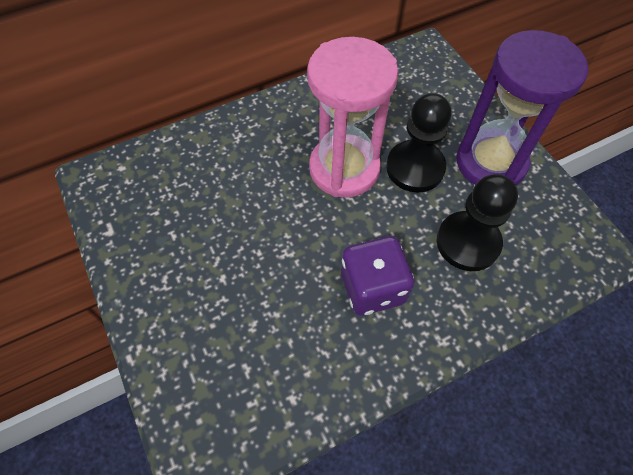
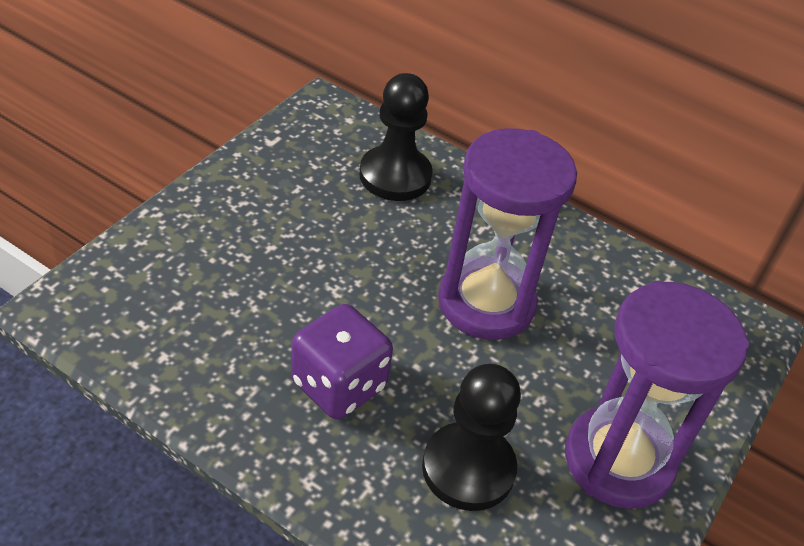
camera: 55 degrees right, 15 degrees down
pink hourglass [307,37,398,198] -> purple hourglass [438,128,577,340]
black pawn [386,93,451,192] -> black pawn moved to [359,73,433,201]

